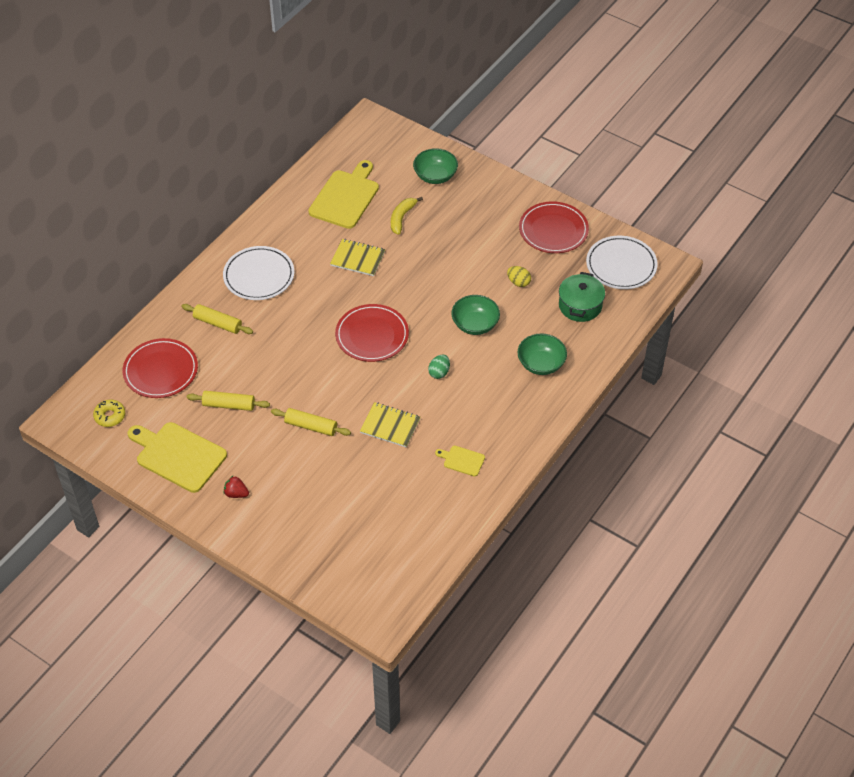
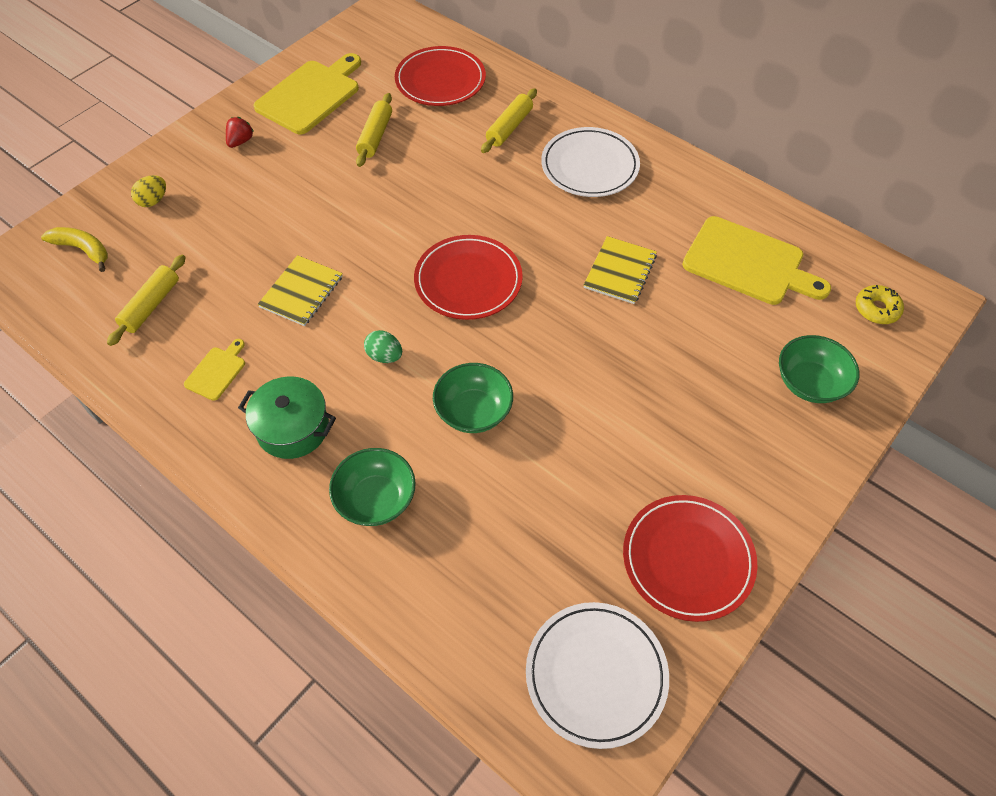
camera: 95 degrees right, 5 degrees up
yellow donut [93,399,125,427] -> yellow donut moved to [856,285,904,324]
yellow rolling pin [271,408,351,436] -> yellow rolling pin moved to [107,255,186,346]
yellow banana [391,197,423,235] -> yellow banana moved to [41,227,108,272]
yellow egg [507,266,531,287] -> yellow egg moved to [131,175,166,207]
green pot [559,272,605,322] -> green pot moved to [238,376,336,459]

